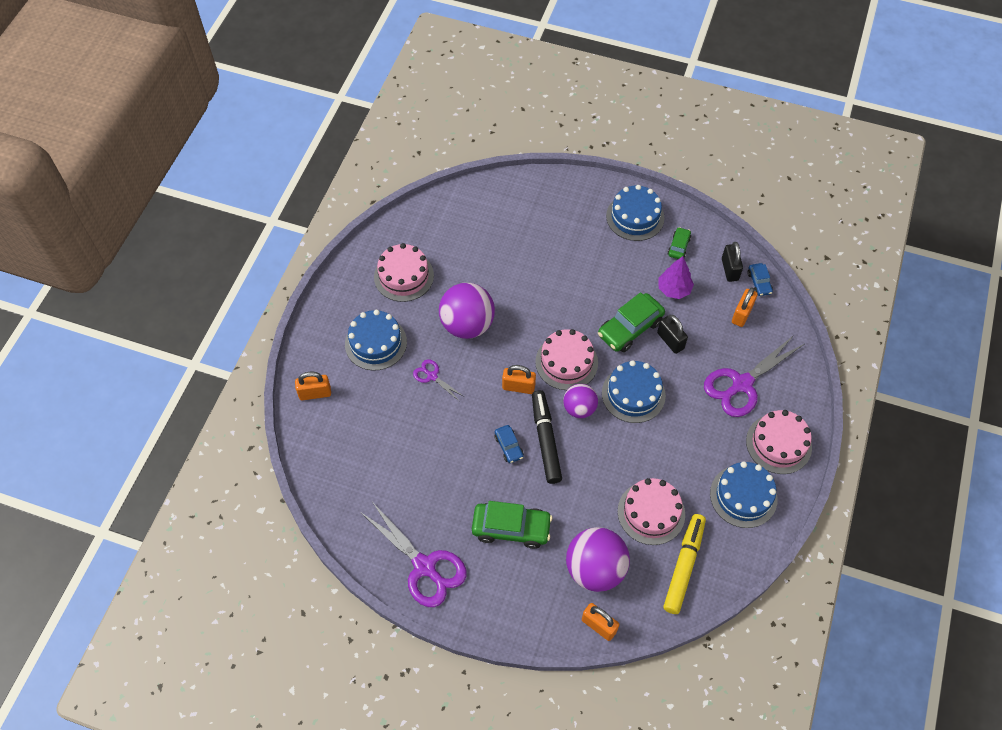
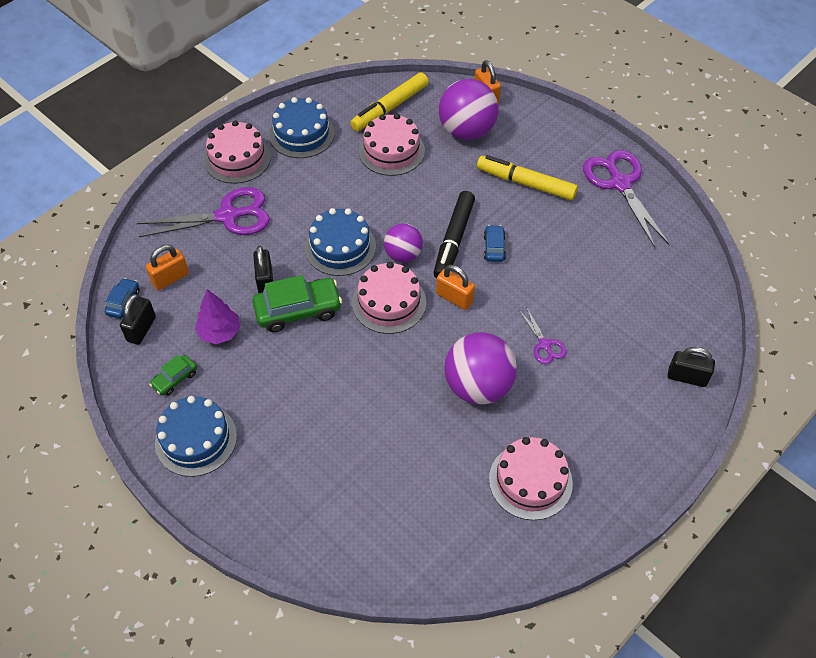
camera: 155 degrees left, 5 degrees down
orange padlock [295,372,331,400] -> black padlock [668,347,715,387]
blue cake [345,310,407,371] -> none
green car [472,501,552,549] -> yellow marker [477,155,578,200]

